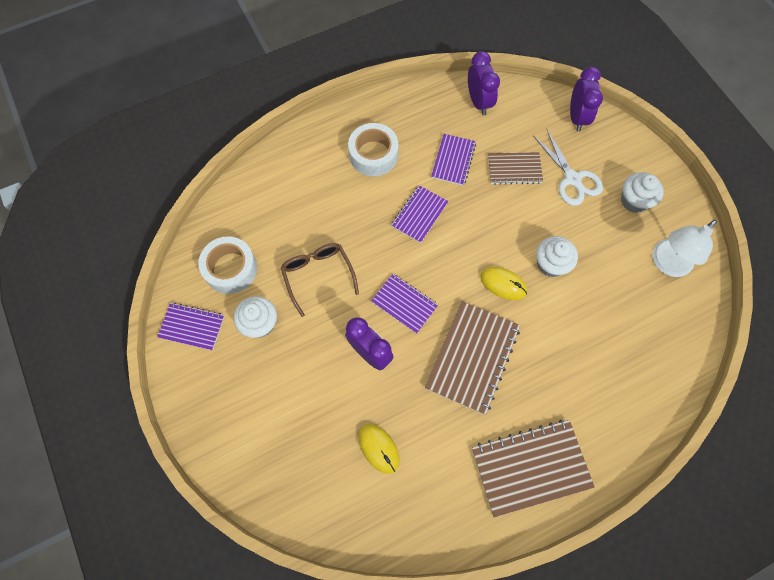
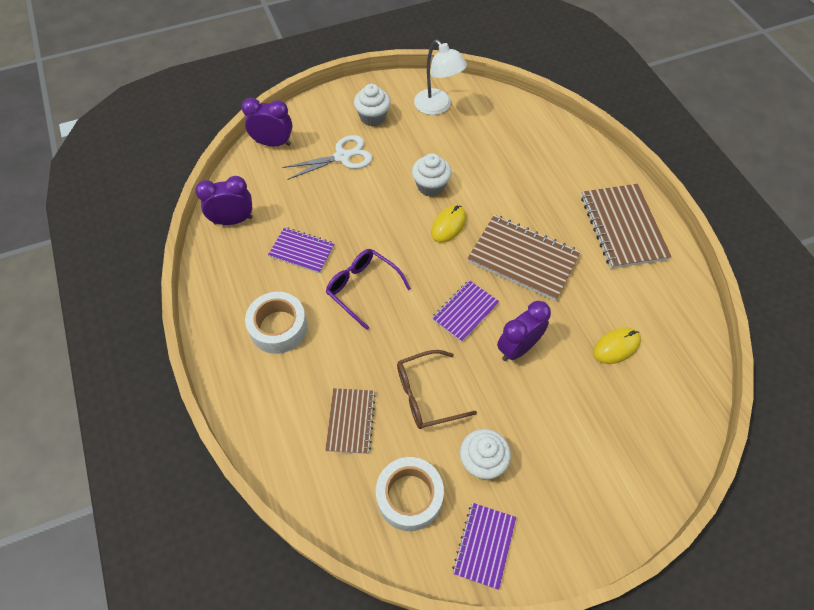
camera: 85 degrees left, 10 degrees down
purple notebook [391,185,448,243] -> purple glasses [326,249,411,330]
brown notebook [488,152,543,185] -> brown notebook moved to [325,388,376,454]

